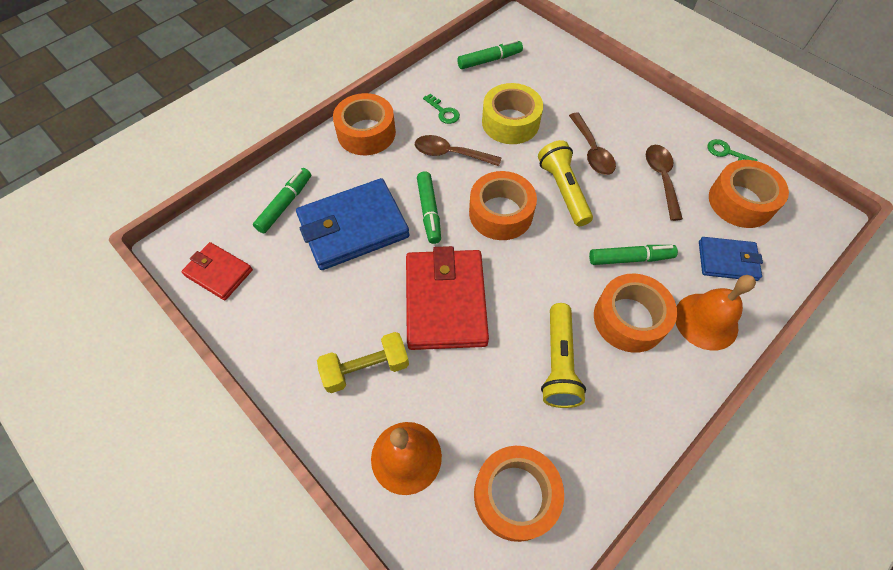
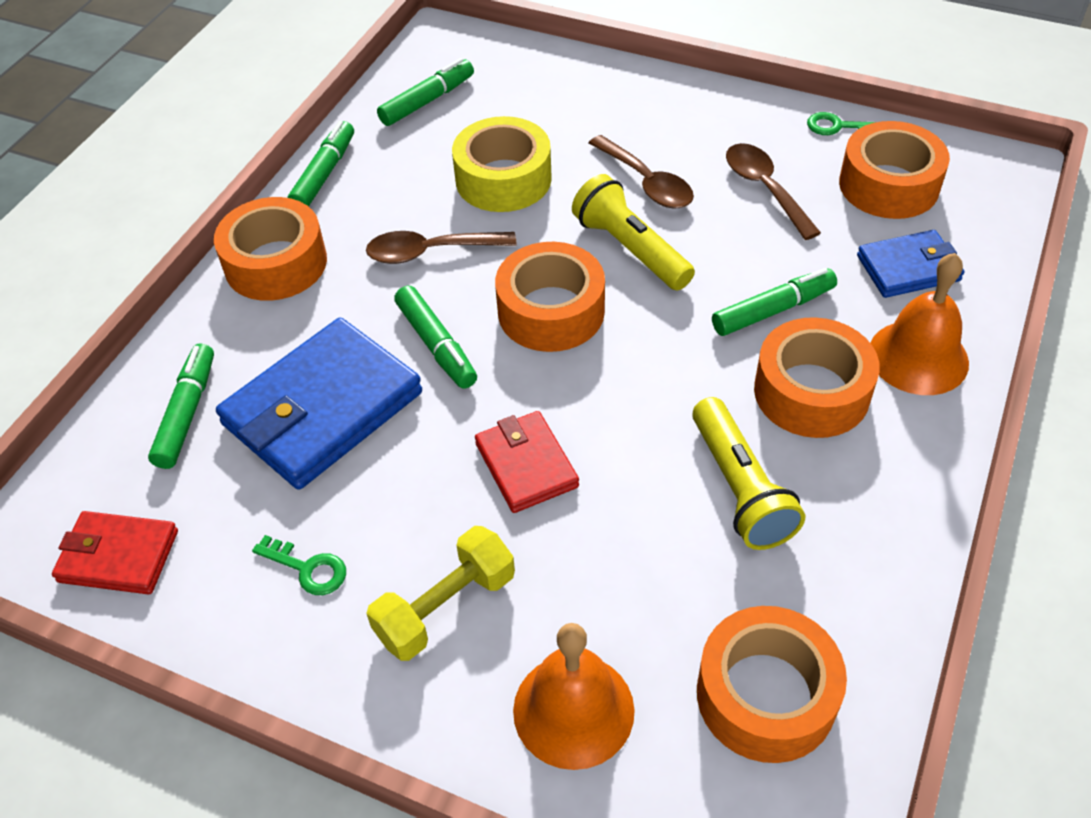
camera: 20 degrees left, 10 degrees down
red wallet [406,246,489,350] -> red wallet [475,411,579,513], size x0.56
green key [423,93,460,124] -> green key moved to [252,535,346,595]
none -> green marker [287,121,354,207]

